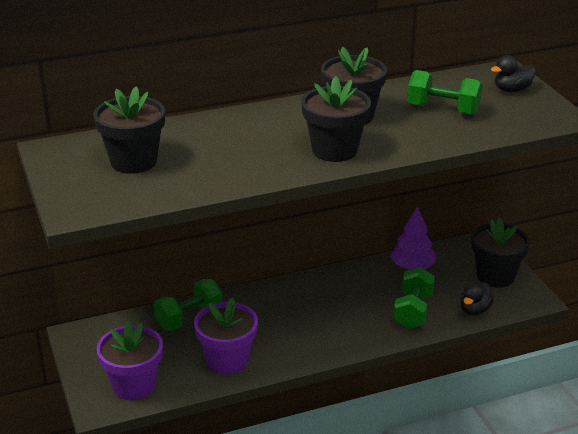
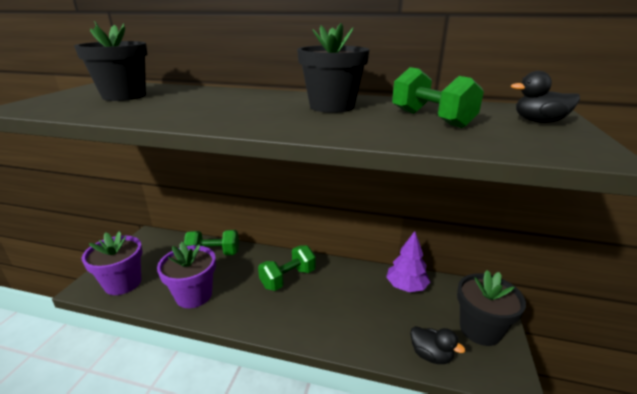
camera: 35 degrees right, 5 degrees down
black flower pot [301,76,371,162] -> none
green dumbbell [393,267,435,329] -> green dumbbell moved to [258,245,316,291]
black duck [460,282,494,316] -> black duck turned 120 degrees counterclockwise [410,326,465,364]

